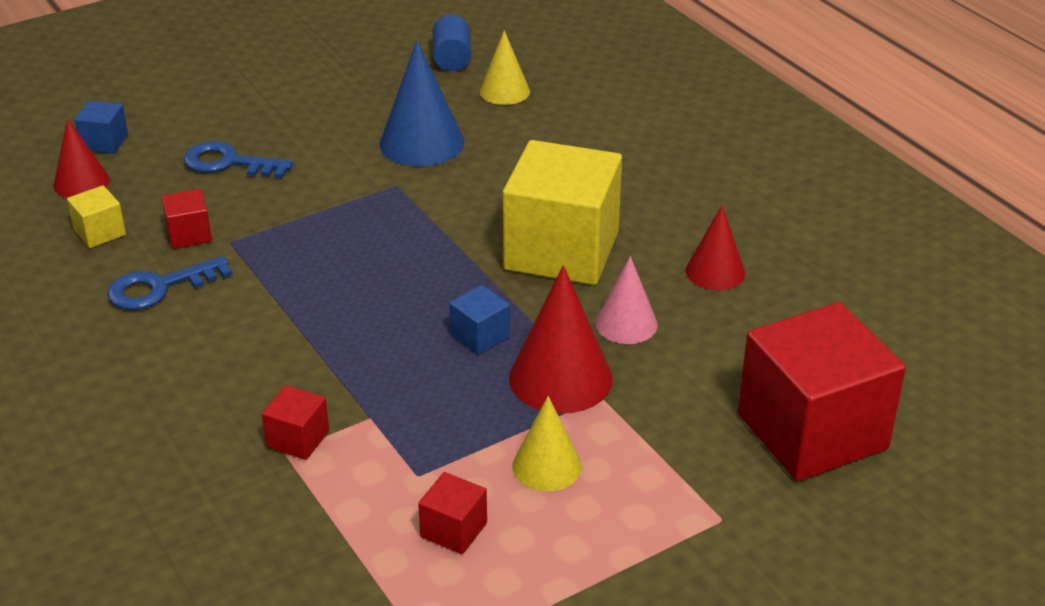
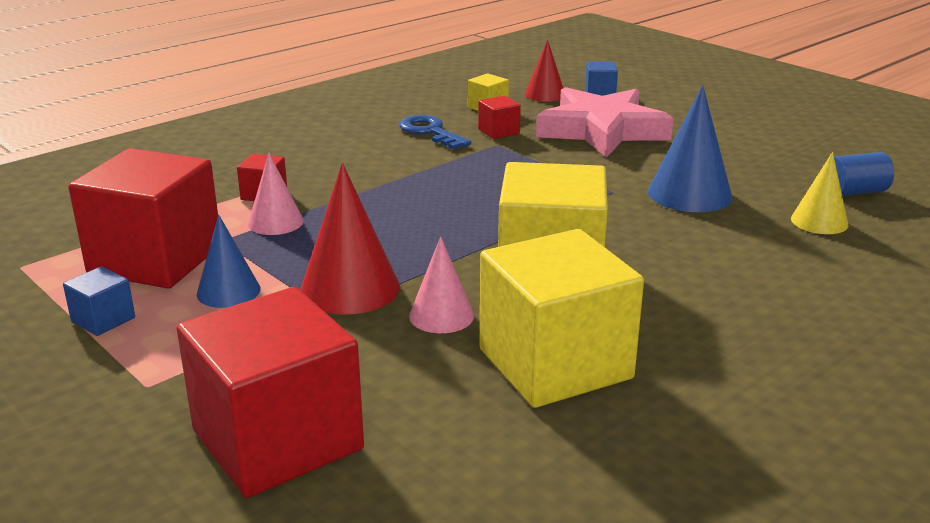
camera: 80 degrees right, 10 degrees down
blue key [184,141,293,179] -> pink star [536,87,673,158]
red cube [418,472,487,554] -> red cube [68,148,218,289], size x2.38
blue cube [449,285,510,355] -> blue cube moved to [63,266,135,336]
yellow cone [513,396,582,491] -> blue cone [197,215,260,308]
red cone [686,205,745,290] -> yellow cube [480,229,644,408]
none -> pink cone [248,153,304,235]

